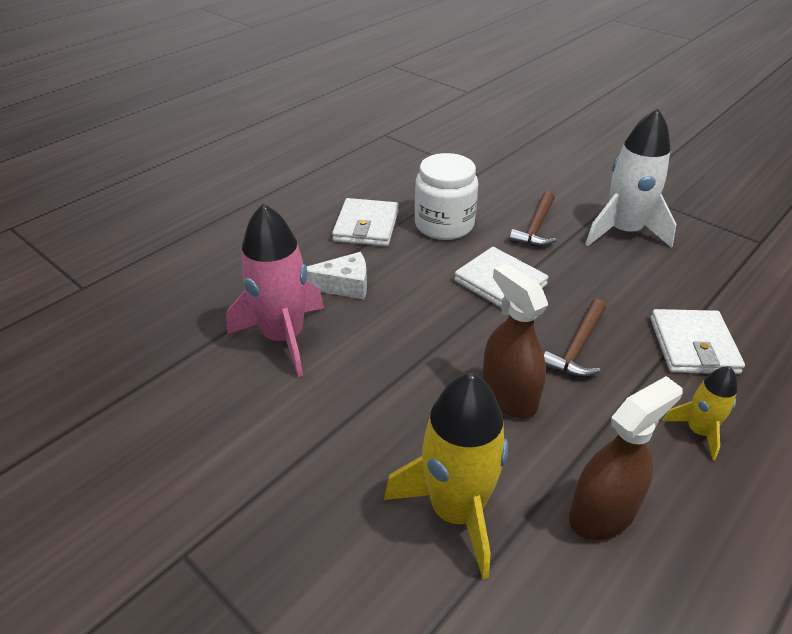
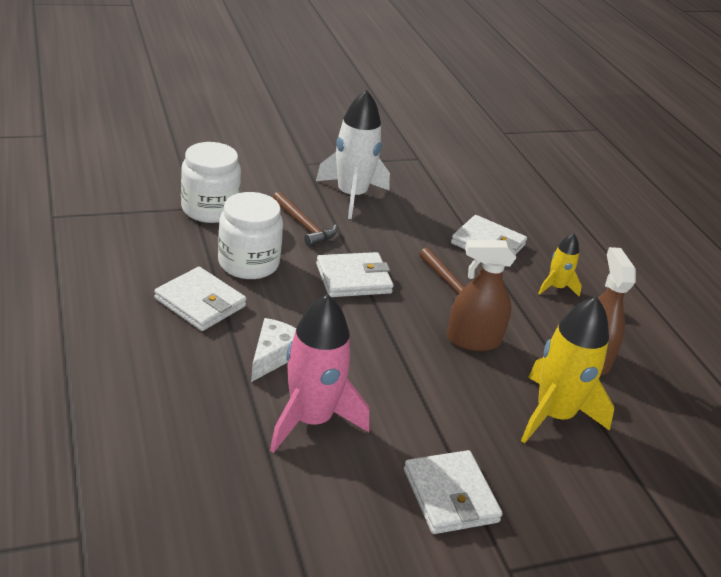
camera: 65 degrees left, 5 degrees down
none -> white jar [181,142,241,223]
none -> white wallet [404,450,503,534]

